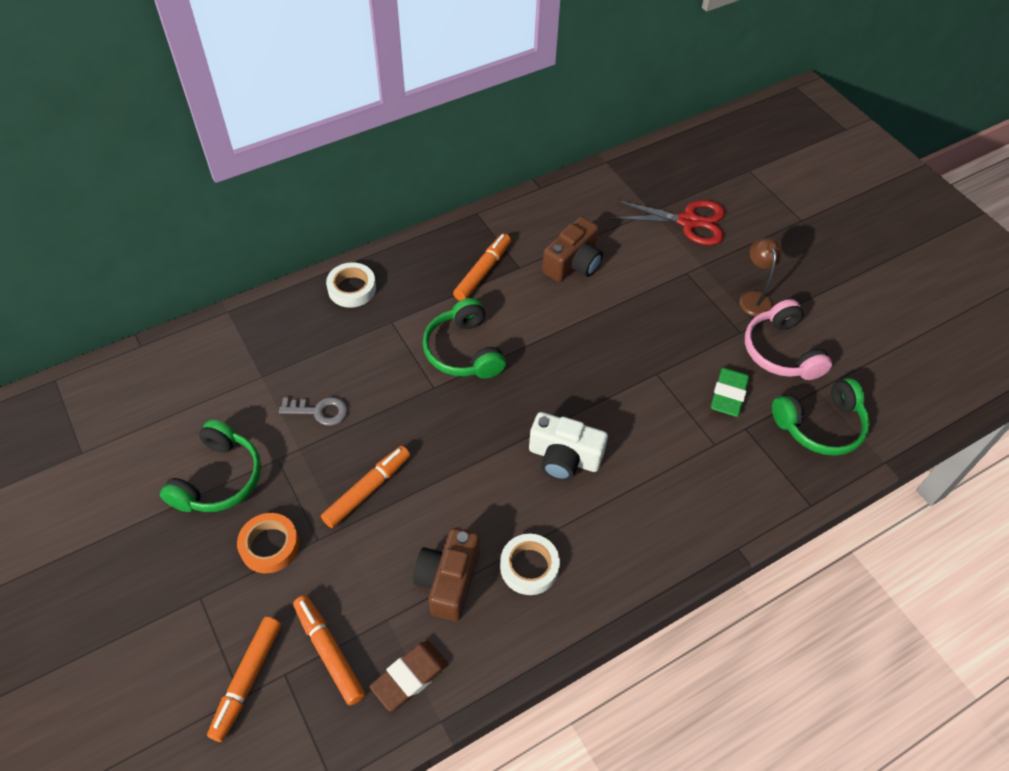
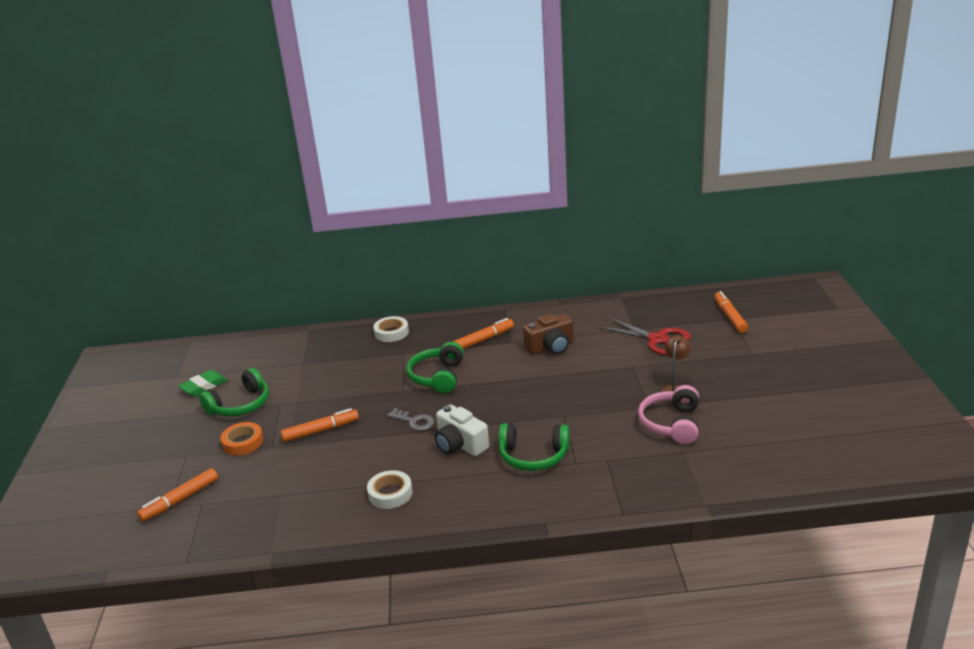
camera: 30 degrees right, 25 degrees down
grey key [279,397,348,426] -> grey key moved to [387,408,434,431]
orange marker [293,595,365,706] -> orange marker moved to [714,291,748,333]
brown eraser [370,641,449,711] -> none
brown camera [413,528,480,621] -> none
green eraser [711,367,749,417] -> green eraser moved to [179,370,227,396]
green headphones [772,378,870,456] -> green headphones moved to [498,423,570,471]

